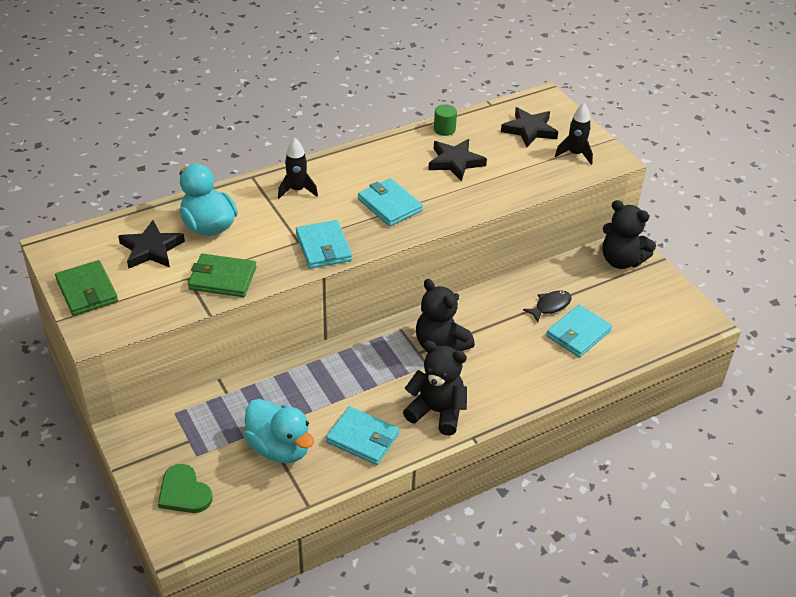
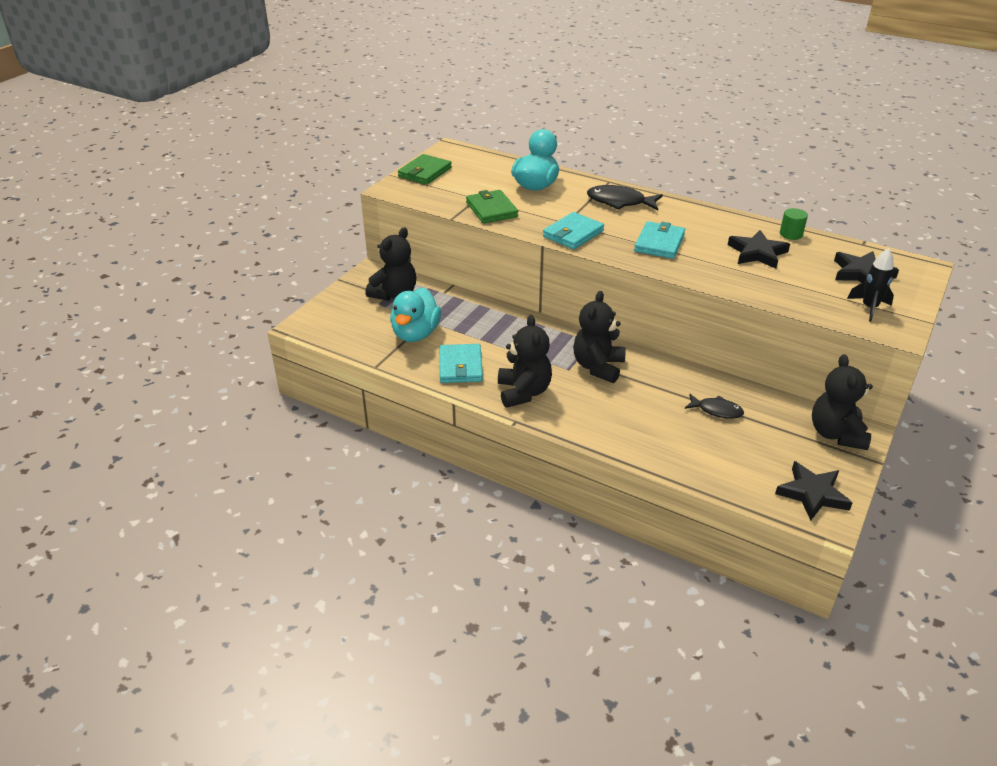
camera: 60 degrees right, 5 degrees down
black star [118,220,185,269] -> black star moved to [775,461,853,521]
green heart [158,464,212,513] -> none
black rocket [278,138,318,199] -> black fish [587,185,663,210]
turquoise wallet [546,305,612,357] -> none
none -> black teddy bear [365,227,416,301]

